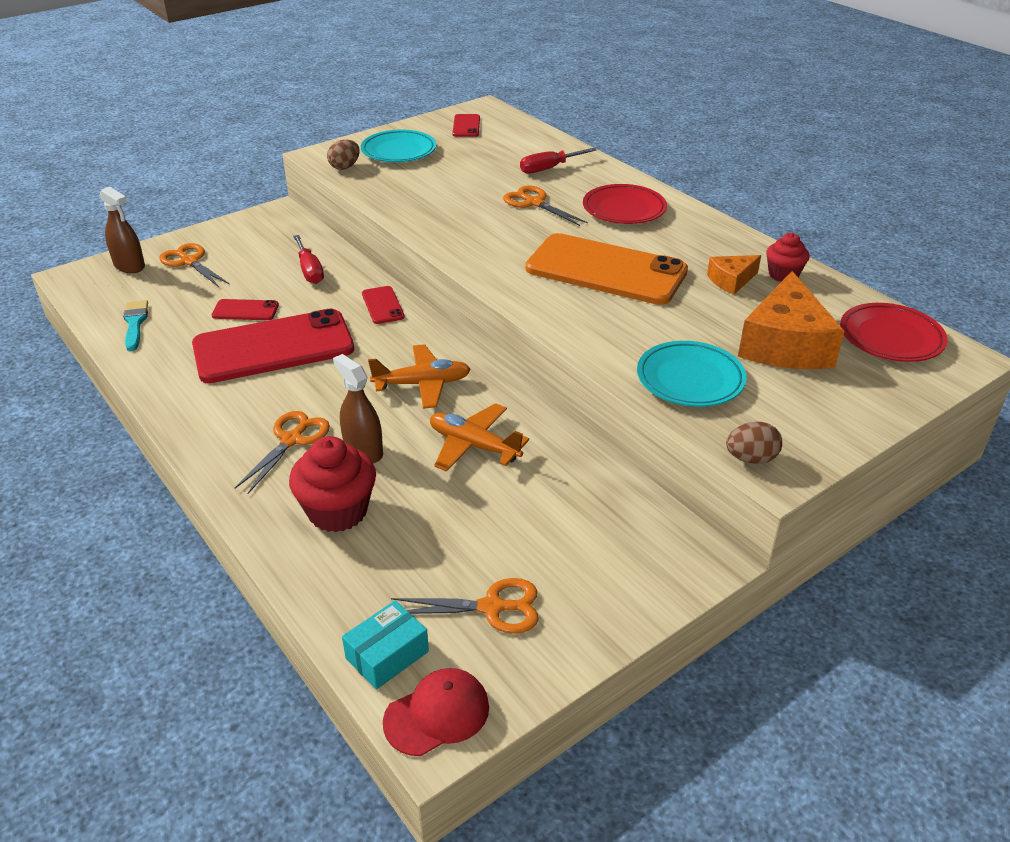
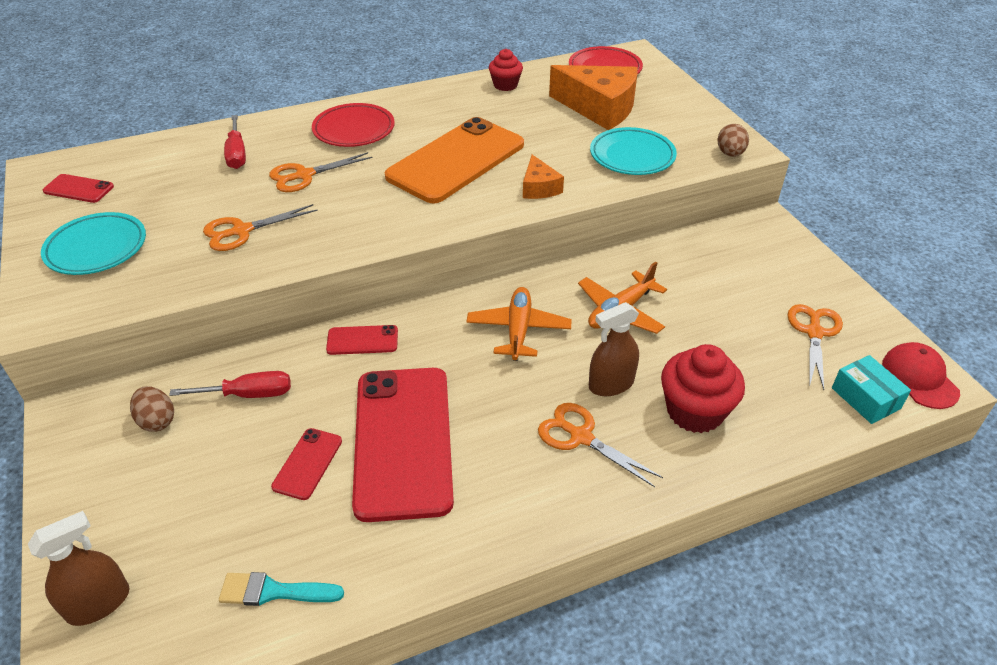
camera: 75 degrees left, 5 degrees up
orange scissors [159,243,229,287] -> orange scissors moved to [203,204,317,251]
brown egg [327,139,360,170] -> brown egg moved to [130,386,174,432]
orange cheese [707,255,761,294] -> orange cheese moved to [523,155,564,199]

